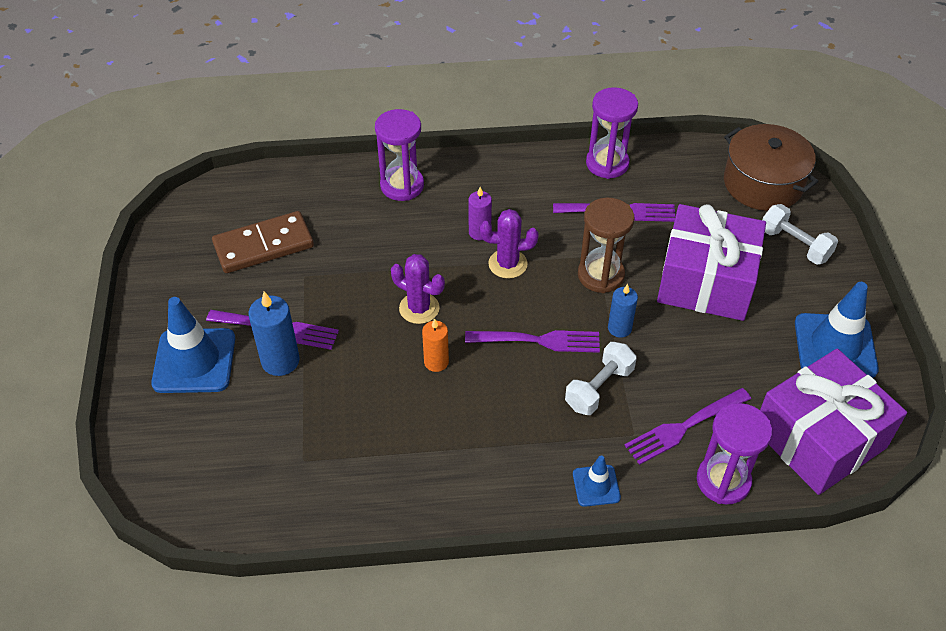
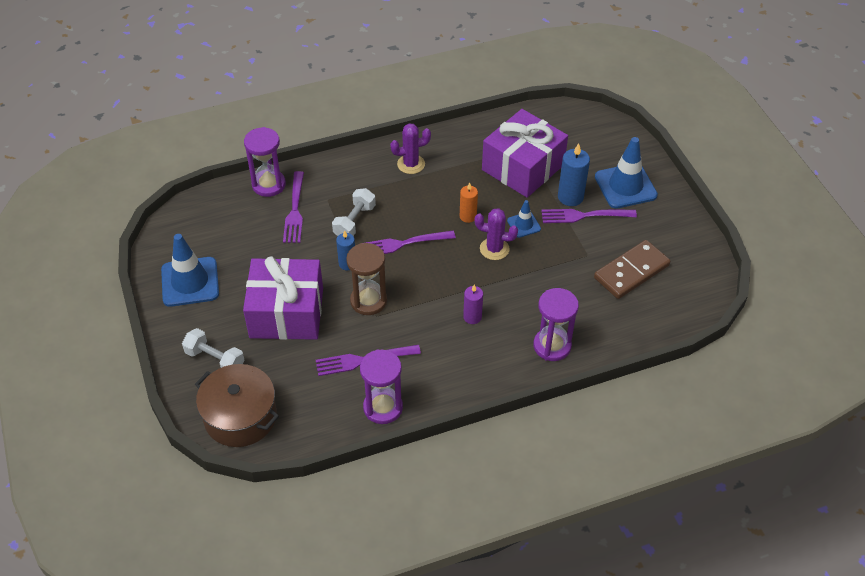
camera: 165 degrees right, 0 degrees up
purple cactus [480,209,538,279] -> purple cactus moved to [390,123,431,174]
blue traffic cone [573,456,621,507] -> blue traffic cone moved to [507,200,541,238]
purple fork [624,388,751,465] -> purple fork turned 135 degrees clockwise [283,171,304,243]
purple gift [760,349,907,495] -> purple gift moved to [482,109,568,198]

